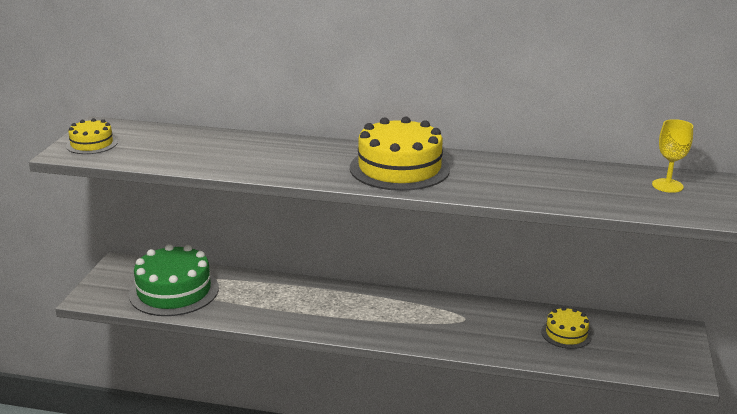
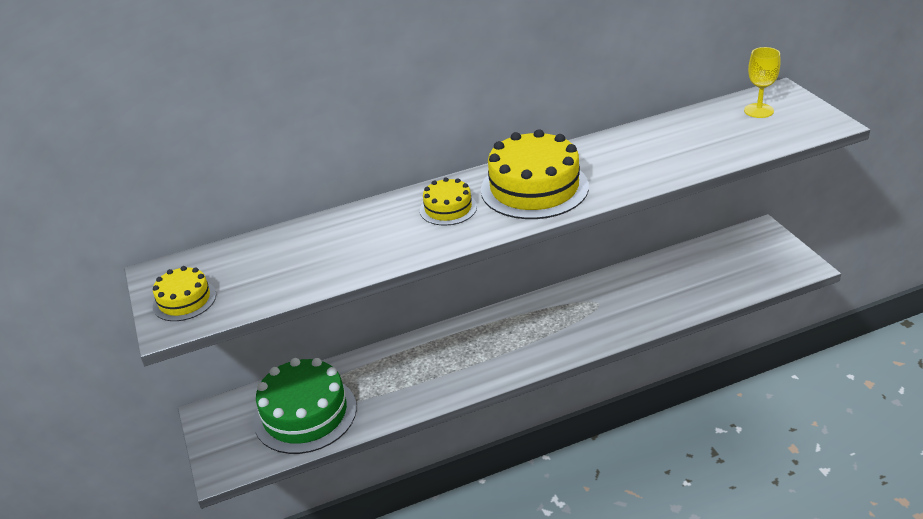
camera: 30 degrees left, 10 degrees up
yellow cake [541,307,592,349] -> yellow cake moved to [420,177,477,226]

